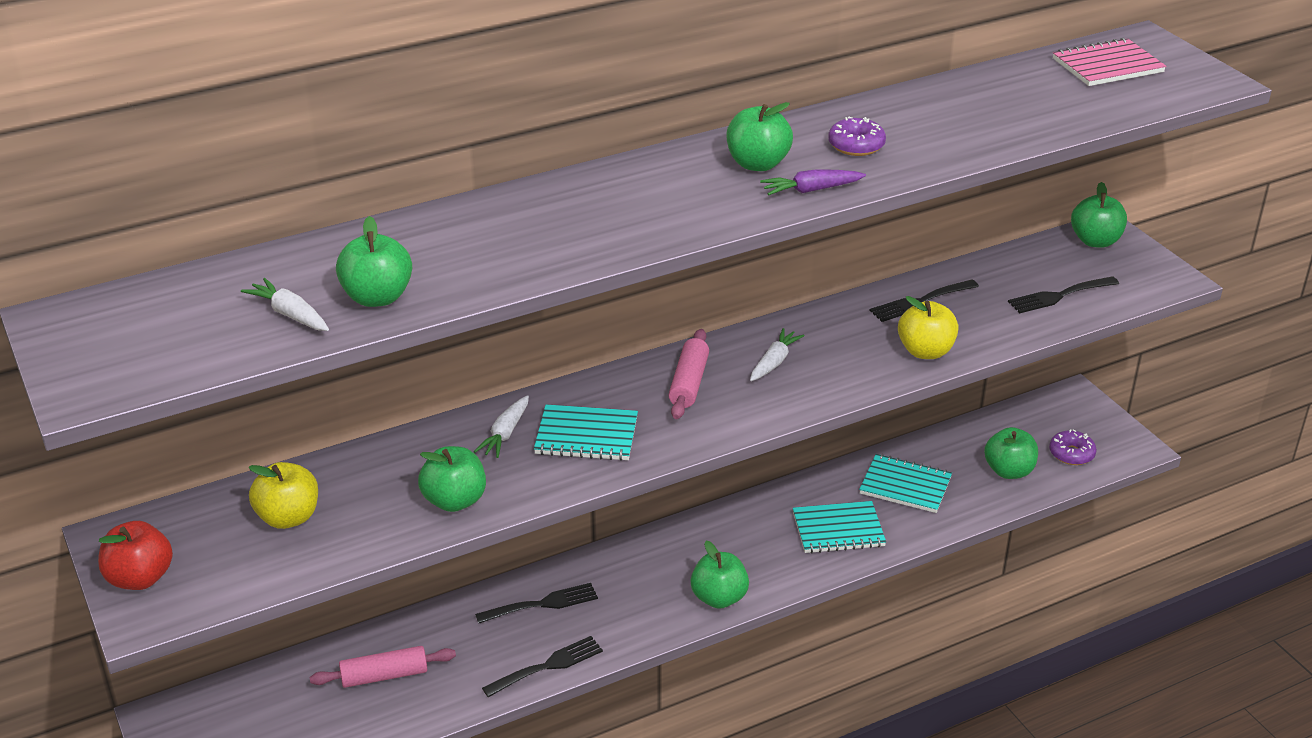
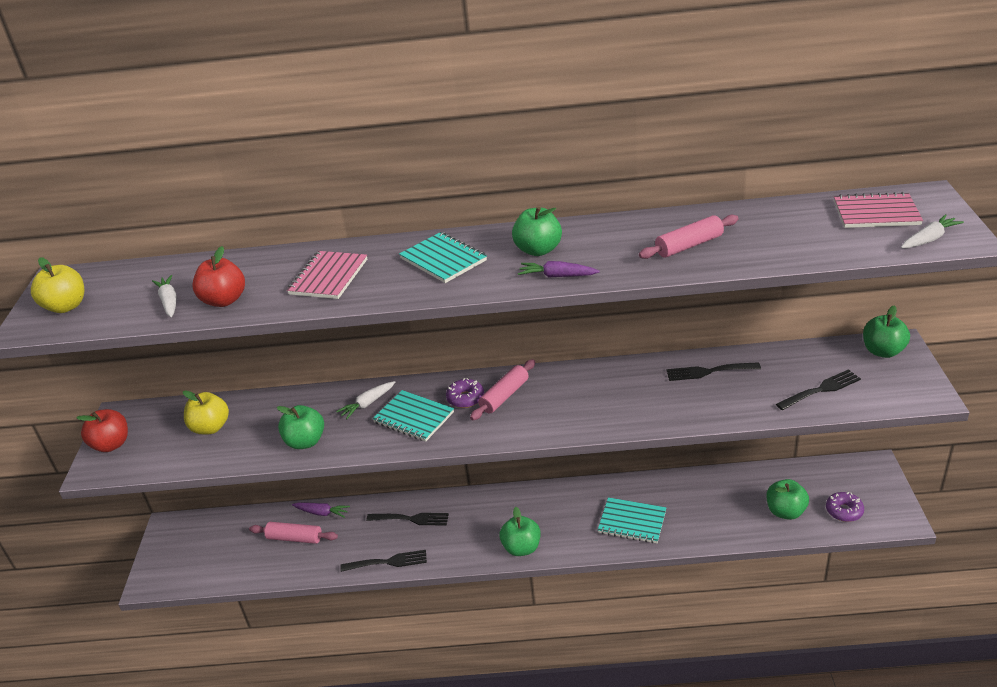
camera: 30 degrees right, 0 degrees up
green apple [336,216,412,307] -> red apple [192,246,245,307]
white carrot [750,328,805,381] -> white carrot moved to [901,214,964,248]
purple donut [828,116,886,156] -> purple donut moved to [446,378,484,408]
turquoise notebook [859,454,952,513] -> turquoise notebook moved to [399,232,487,283]
yellow apple [898,296,959,359] -> yellow apple moved to [31,257,85,313]
black fork [1008,276,1119,313] -> black fork turned 150 degrees clockwise [776,369,861,410]
none -> pink notebook [287,251,367,299]
none -> purple carrot [292,502,350,518]
none -> pink rolling pin [639,215,739,259]

